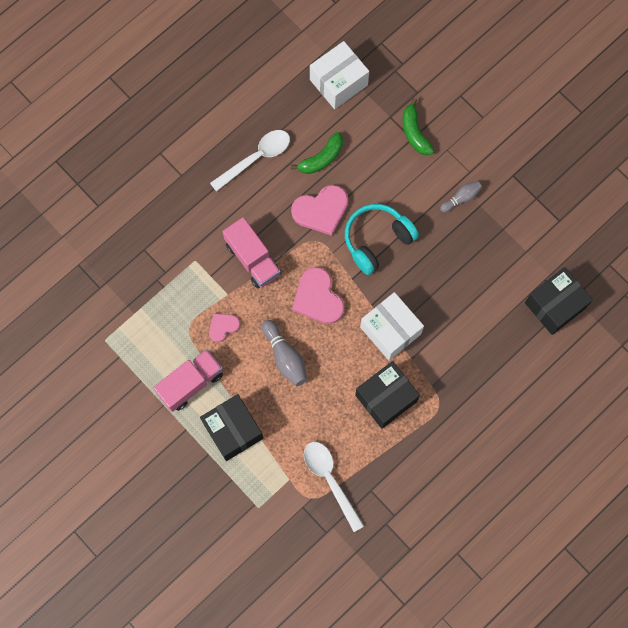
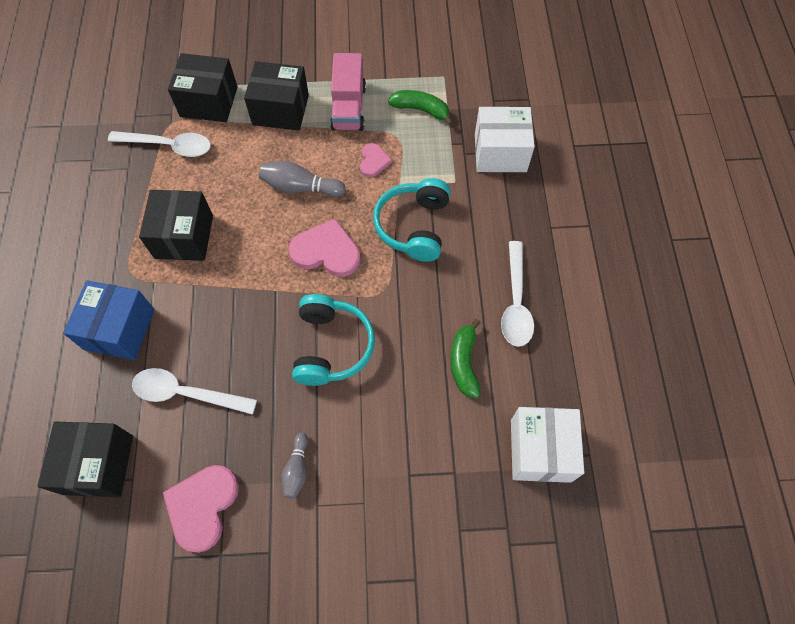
camera: 130 degrees right, 10 degrees down
pink truck [222,217,281,288] -> turquoise headphones [373,178,450,262]
pink heart [291,185,348,236] -> pink heart moved to [163,465,239,553]
white box [360,292,424,360] -> white box moved to [475,107,535,172]
green banana [402,98,434,155] -> green banana moved to [388,90,453,125]
none -> blue box [63,280,155,360]
none -> white spoon [132,368,257,415]
none -> black box [168,53,238,122]

